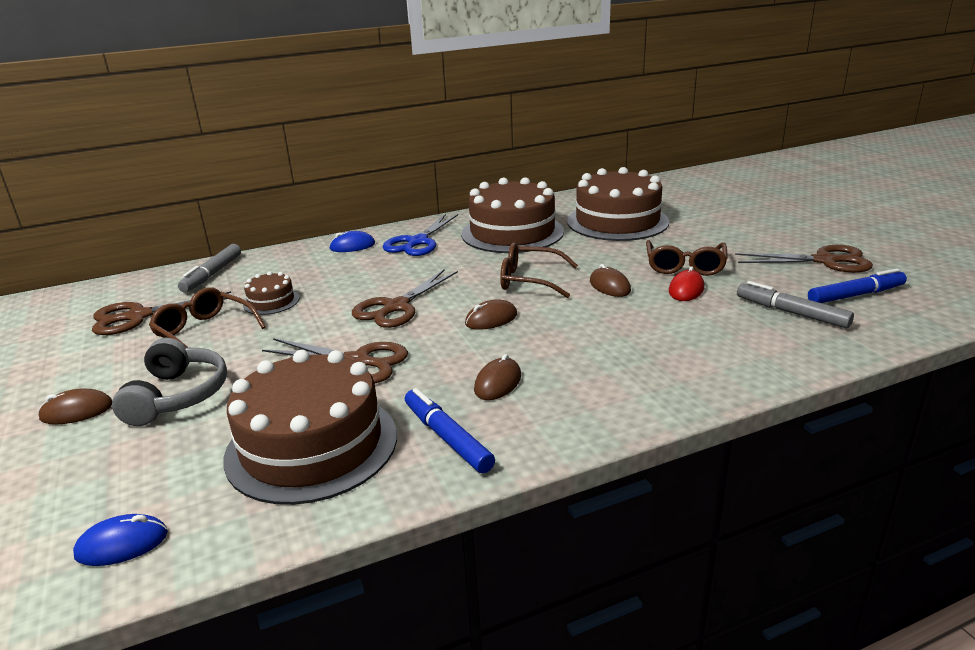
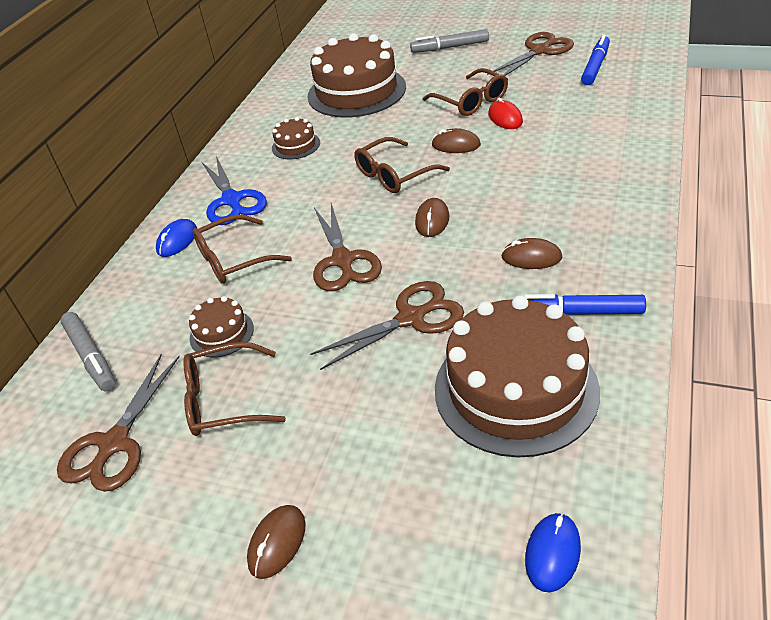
camera: 45 degrees left, 15 degrees up
grey headphones [112,338,227,426] -> none
brown cake [461,177,564,253] -> brown cake [272,117,320,159], size x0.45
brown mouse [474,354,521,400] -> brown mouse turned 60 degrees counterclockwise [501,238,562,269]
grey marker [737,281,854,328] -> grey marker moved to [410,29,489,53]
none -> brown glasses [192,215,292,284]

